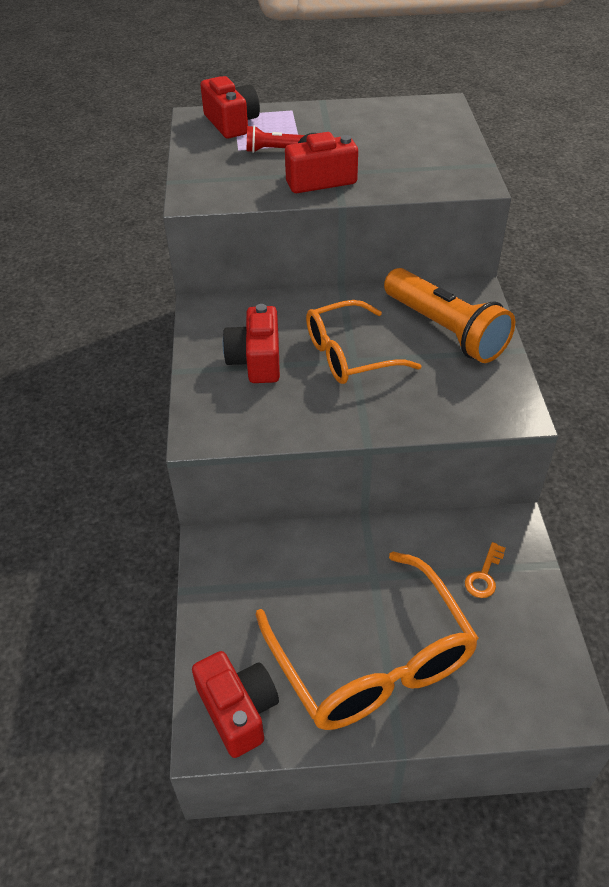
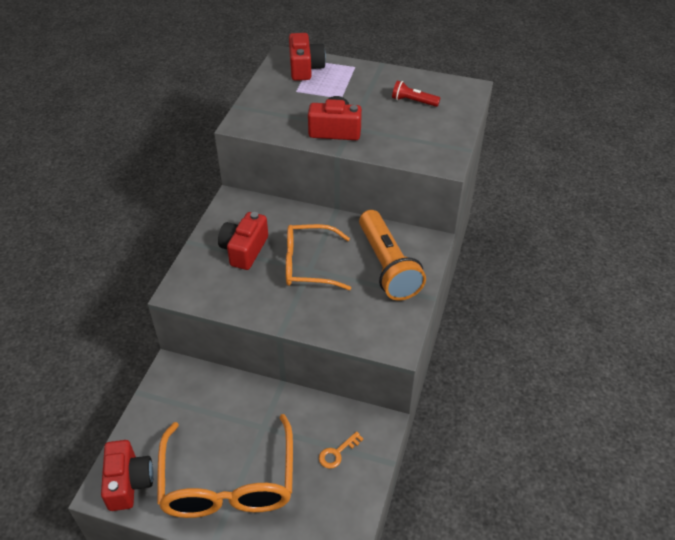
camera: 20 degrees right, 0 degrees up
red flashlight [247,125,305,153] -> red flashlight moved to [392,80,440,107]

